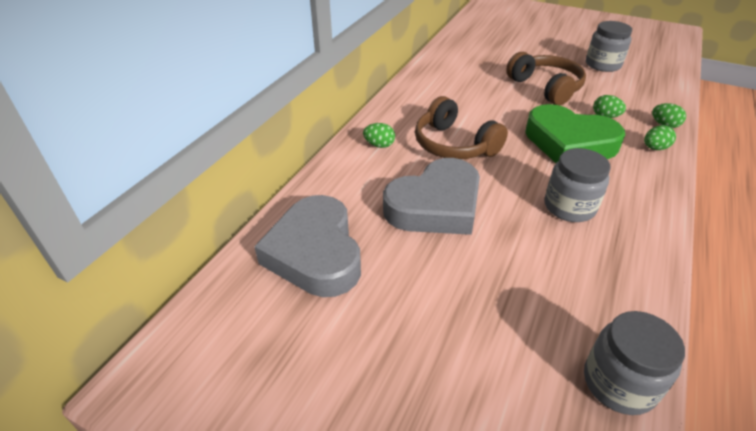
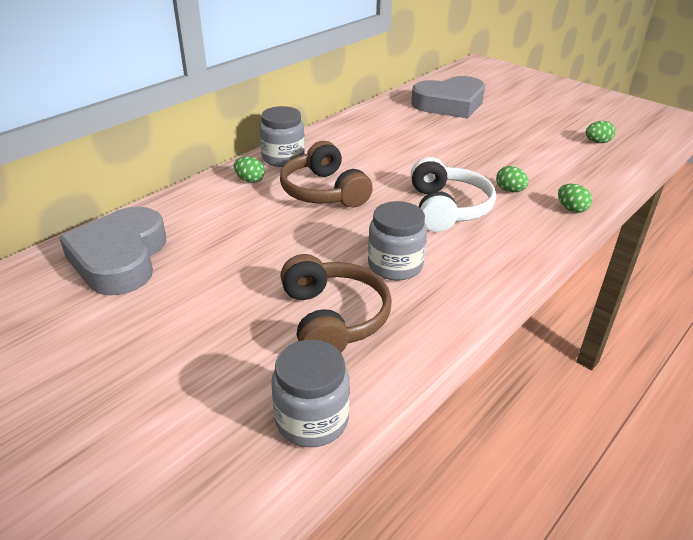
camera: 15 degrees right, 5 degrees down
grey heart [383,158,480,235] -> grey heart moved to [411,76,485,119]
brown headphones [506,52,586,105] -> brown headphones moved to [280,254,392,352]
green heart [525,104,625,163] -> white headphones [411,157,496,232]
grey jar [586,21,632,72] -> grey jar moved to [259,106,305,167]
green egg [644,125,676,150] -> green egg moved to [586,121,616,143]

